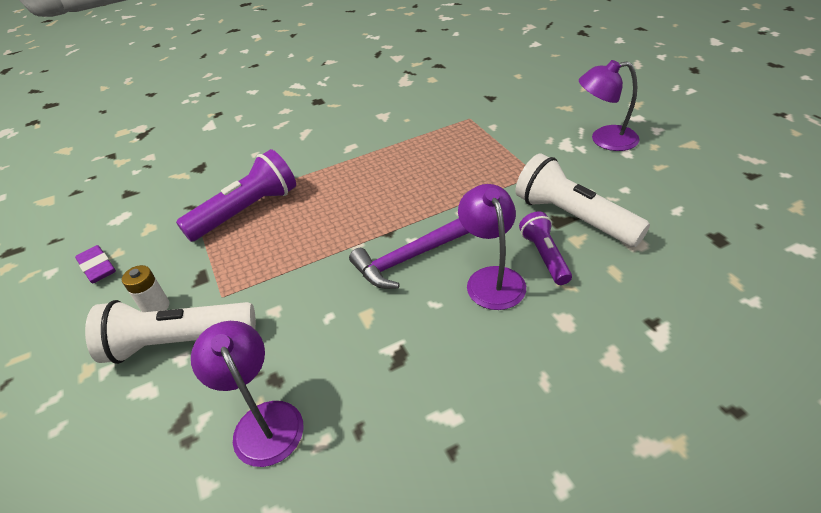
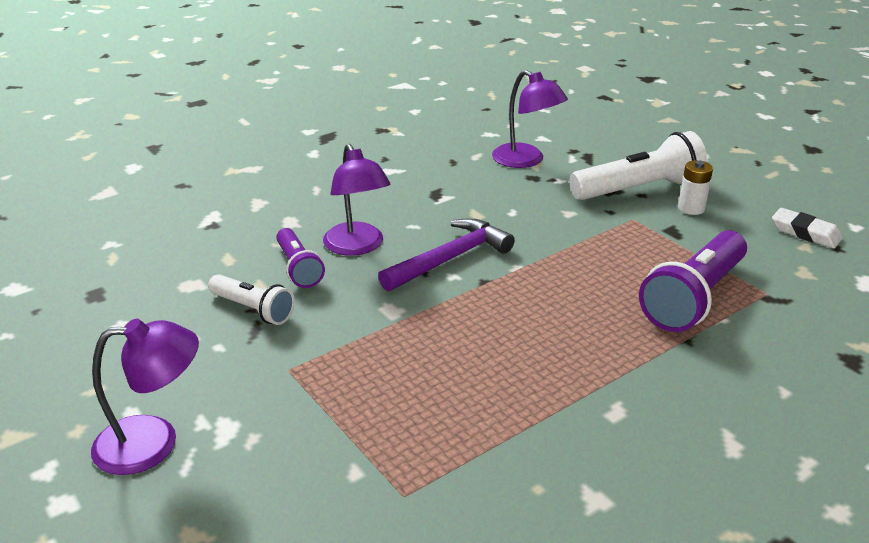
camera: 165 degrees right, 10 degrees down
purple eraser [75,245,116,283] -> white eraser [772,208,843,248]
white flashlight [515,153,650,247] -> white flashlight [208,274,295,325], size x0.58

